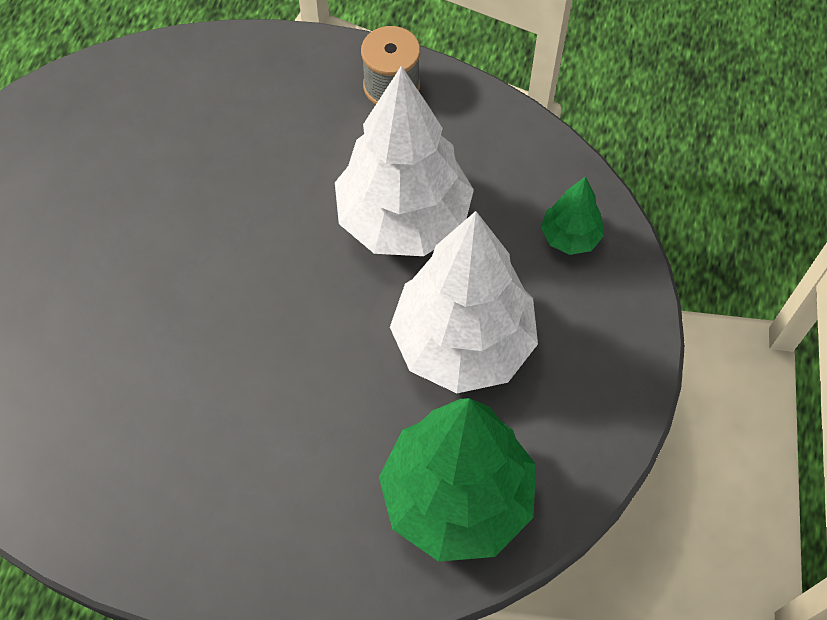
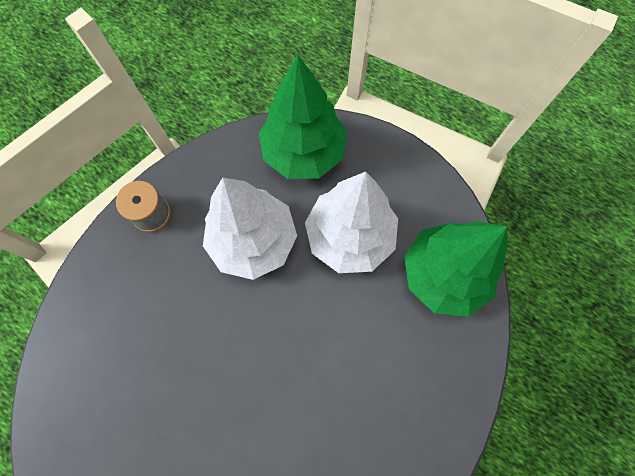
camera: 70 degrees left, 10 degrees up
green tree [541,176,604,255] -> green tree [259,54,347,179], size x2.19

